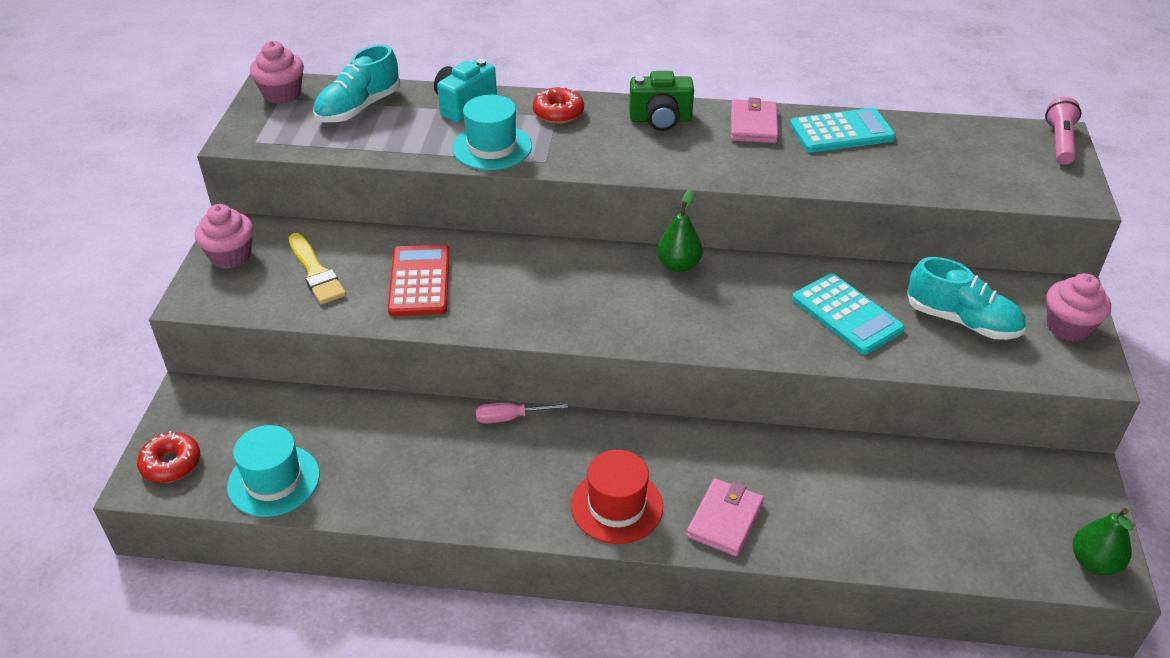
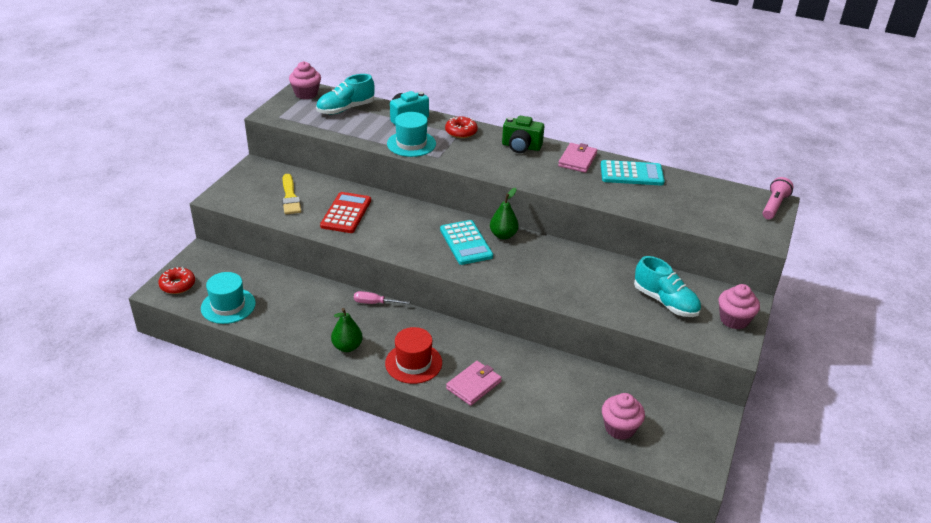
camera: 15 degrees right, 5 degrees down
pink cupcake [195,204,253,269] -> pink cupcake moved to [602,393,645,440]
turquoise calculator [792,273,905,355] -> turquoise calculator moved to [440,220,493,265]
green pear [1073,508,1134,575] -> green pear moved to [331,308,363,352]

